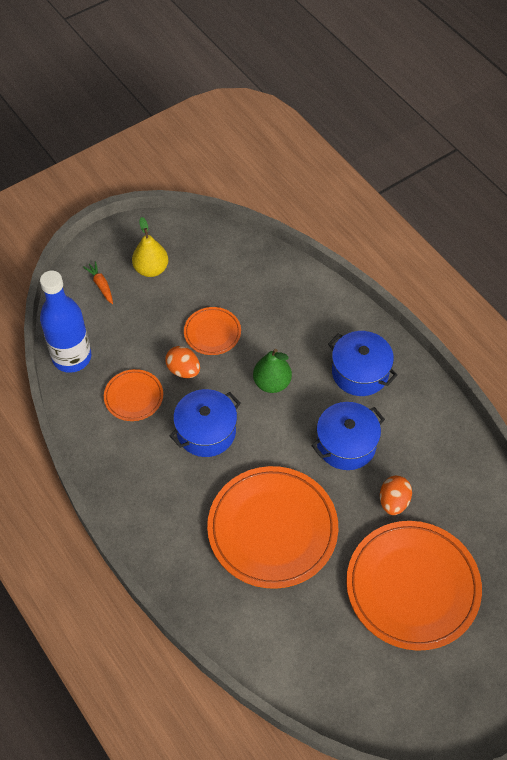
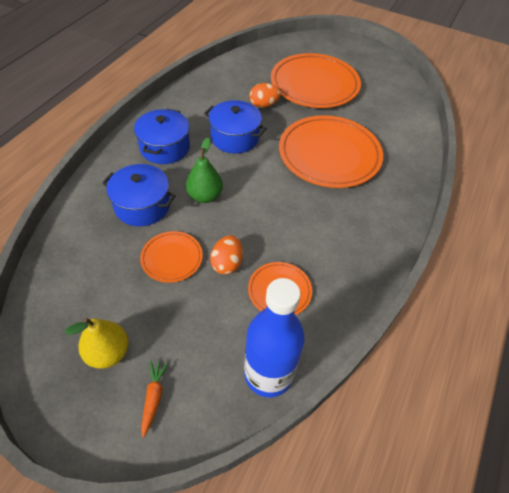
camera: 120 degrees left, 5 degrees down
orange carrot [83,261,113,304] -> orange carrot turned 150 degrees clockwise [141,361,169,438]
blue pot [170,389,241,457] -> blue pot moved to [102,164,176,226]

